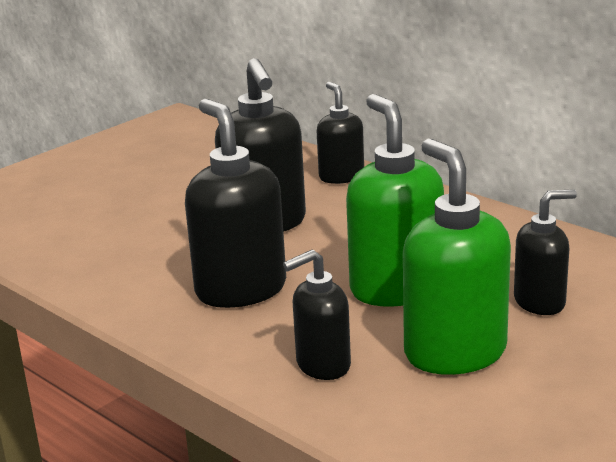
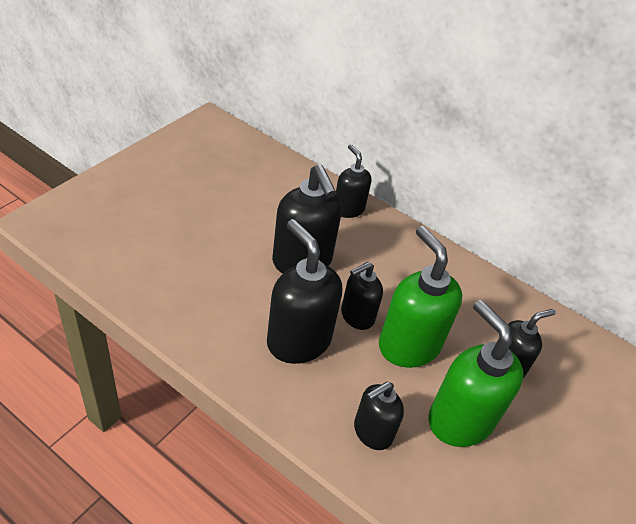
camera: 15 degrees left, 20 degrees up
none -> black soap dispenser [341,262,383,330]

